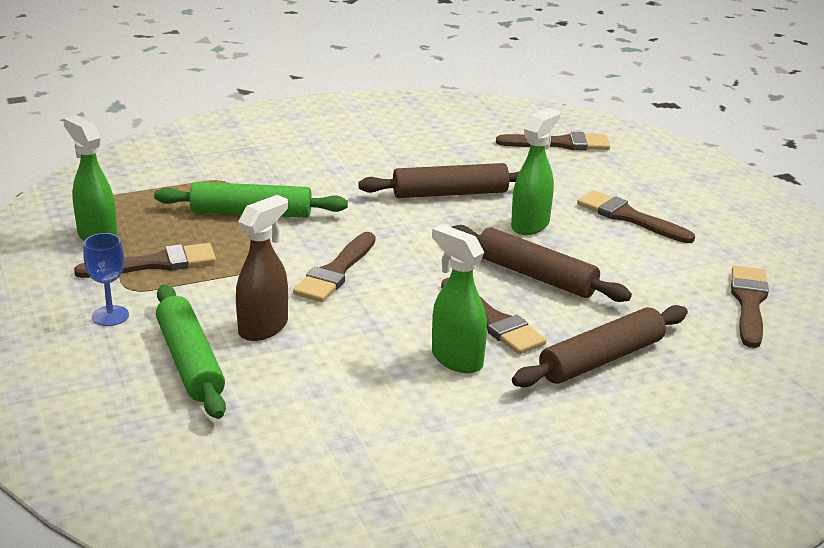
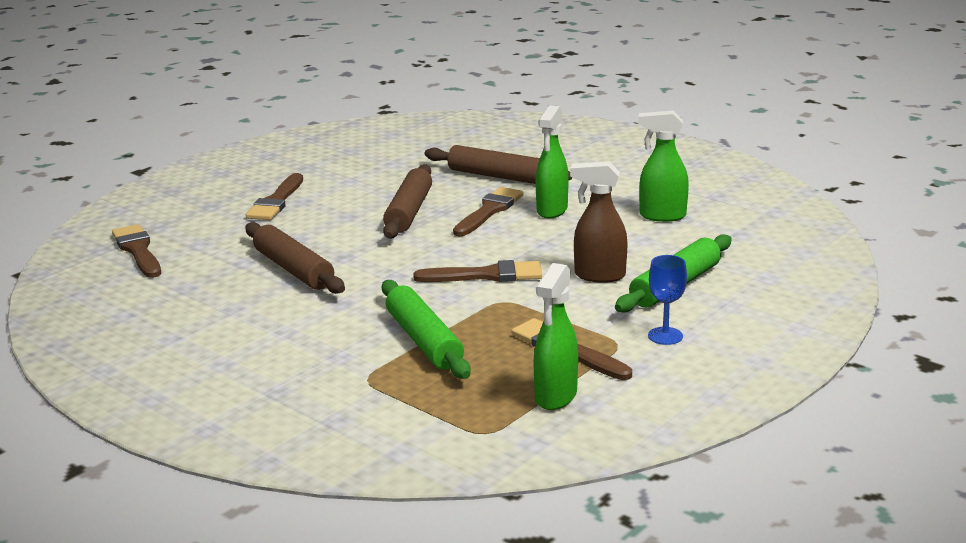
camera: 115 degrees left, 5 degrees down
green spray bottle [511,108,560,235] -> green spray bottle moved to [638,110,689,222]
brown brush [731,266,769,348] -> none

